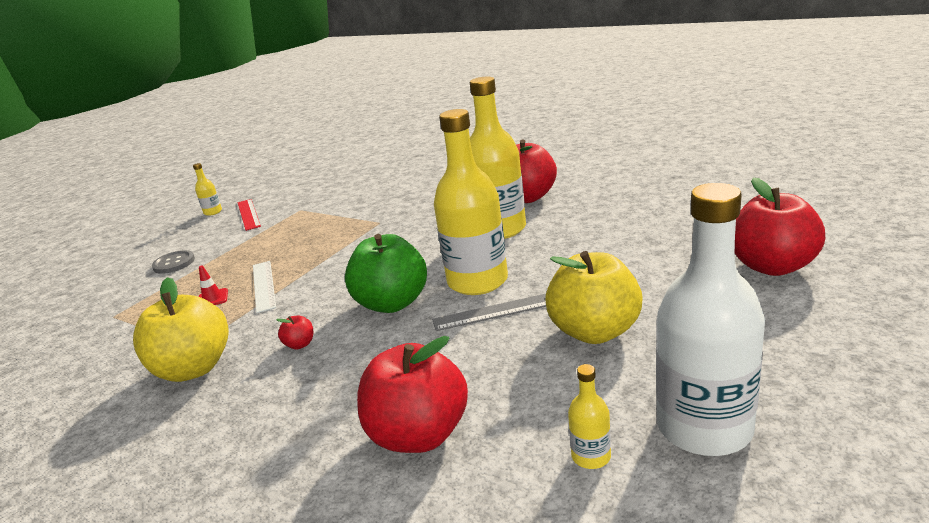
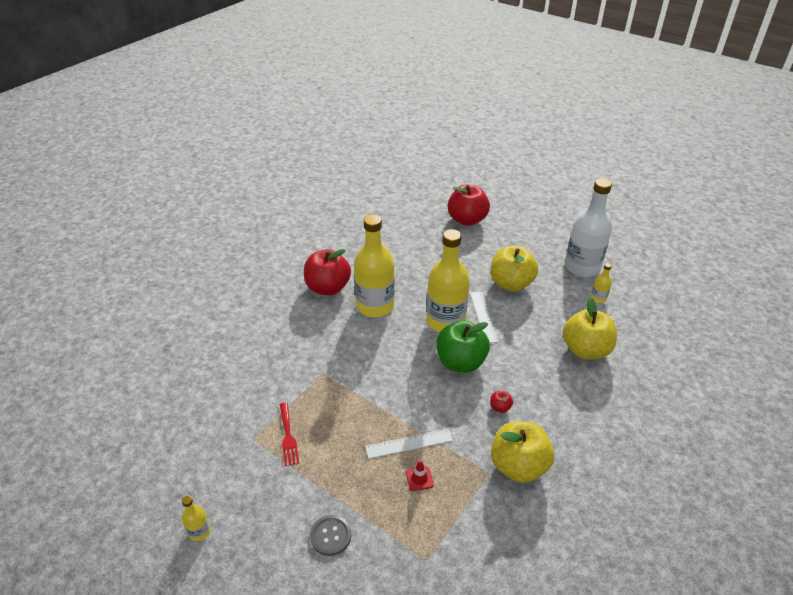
camera: 90 degrees left, 15 degrees up
red ruler [238,199,261,231] -> none
red apple [357,336,468,453] -> yellow apple [563,297,617,359]
grey ruler [432,294,546,331] -> white ruler [470,292,498,343]
none -> red fork [280,403,299,466]

